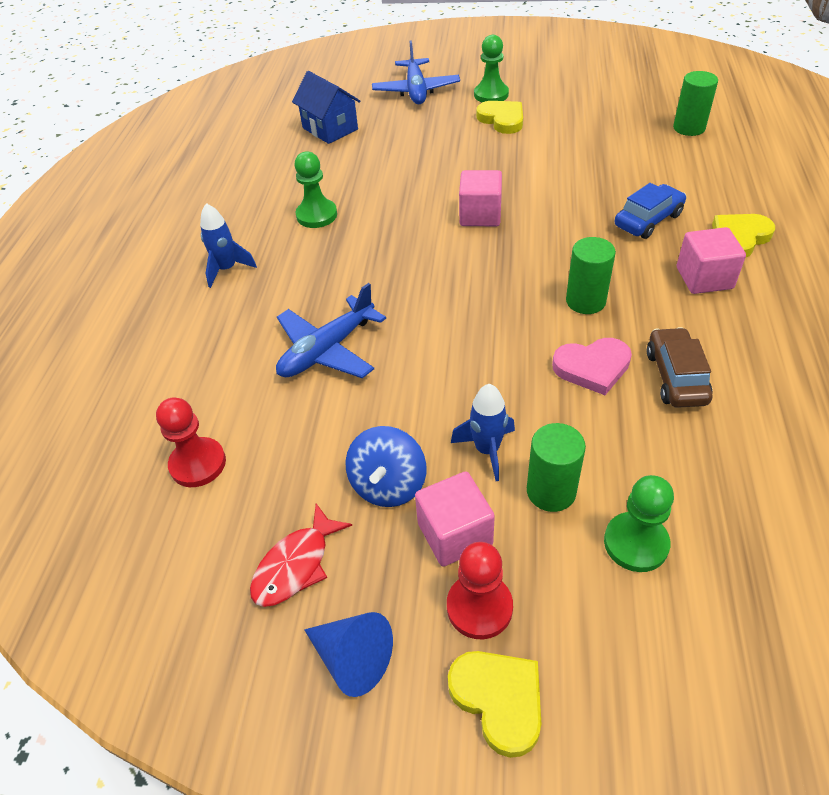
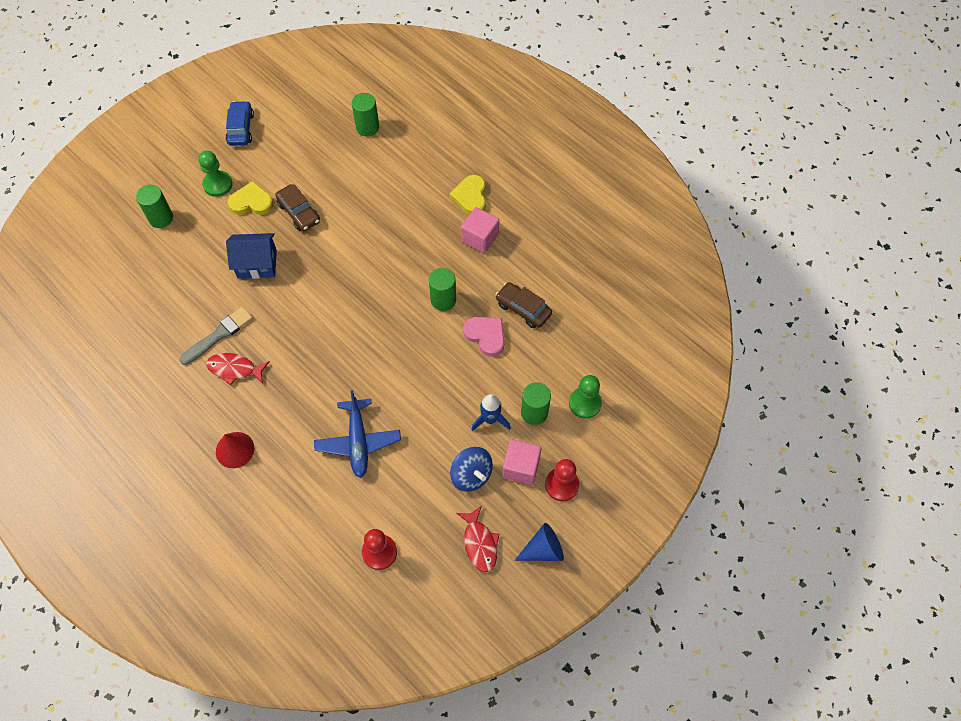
camera: 55 degrees left, 15 degrees up
blue rocket [200,203,257,288] -> red cone [216,432,254,468]
blue house [292,71,360,144] -> blue house moved to [226,233,277,279]
green pawn [295,151,337,228] -> red fish [206,353,269,386]
blue plane [372,40,460,104] -> green cylinder [136,185,173,228]
yellow heart [448,651,541,758] -> none
pink cube [459,170,502,226] -> none
pink heart [552,338,632,395] -> pink heart turned 75 degrees counterclockwise [463,317,505,357]
blue car [615,183,686,239] -> blue car moved to [226,101,254,146]
none -> grey brush [180,307,253,365]
none -> brown car [275,184,320,231]

